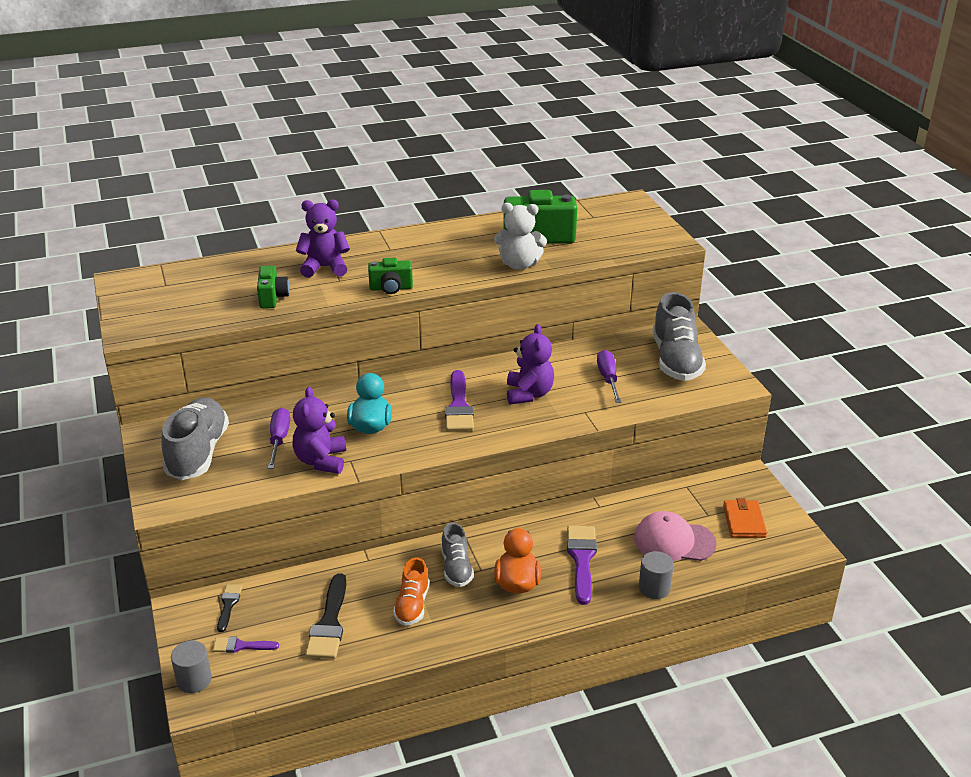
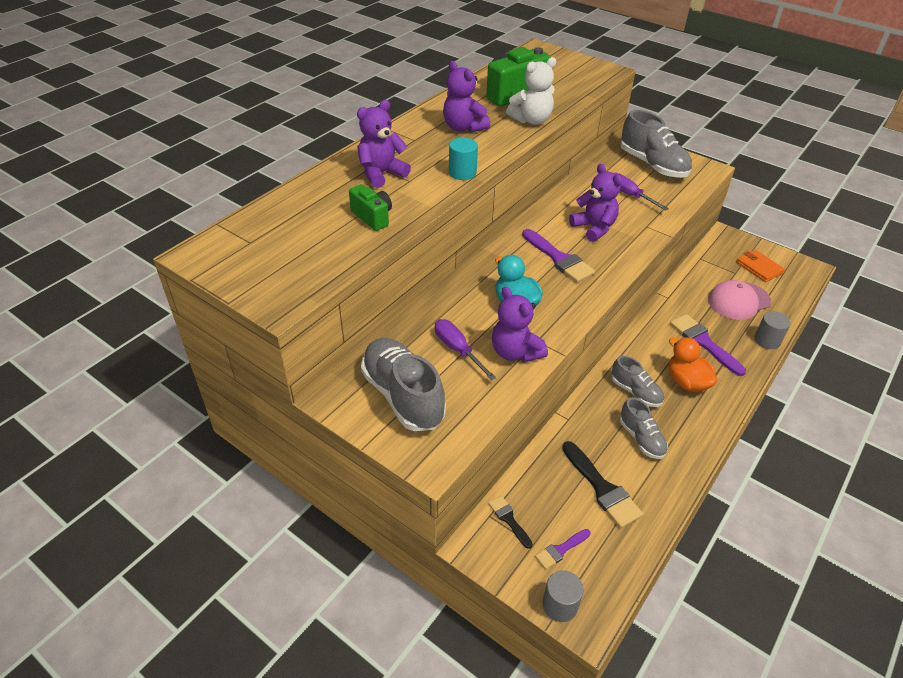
camera: 35 degrees left, 10 degrees up
green camera [368,258,413,294] -> turquoise cylinder [449,138,478,180]
orange shoe [393,557,430,626] -> grey shoe [620,397,668,459]
none -> purple teddy bear [443,61,490,133]

